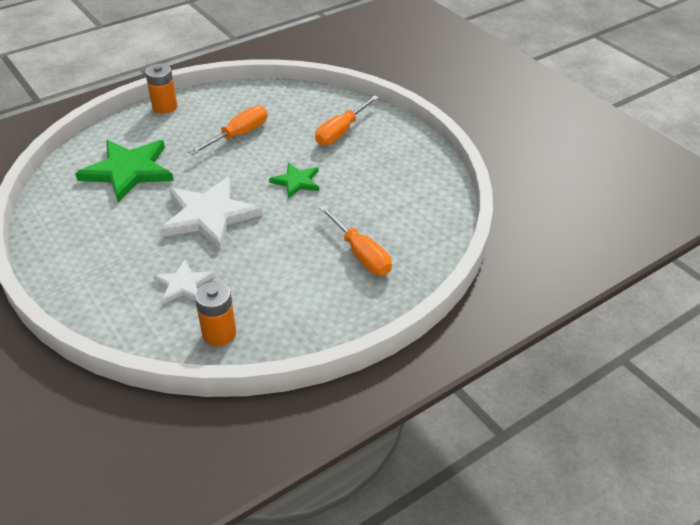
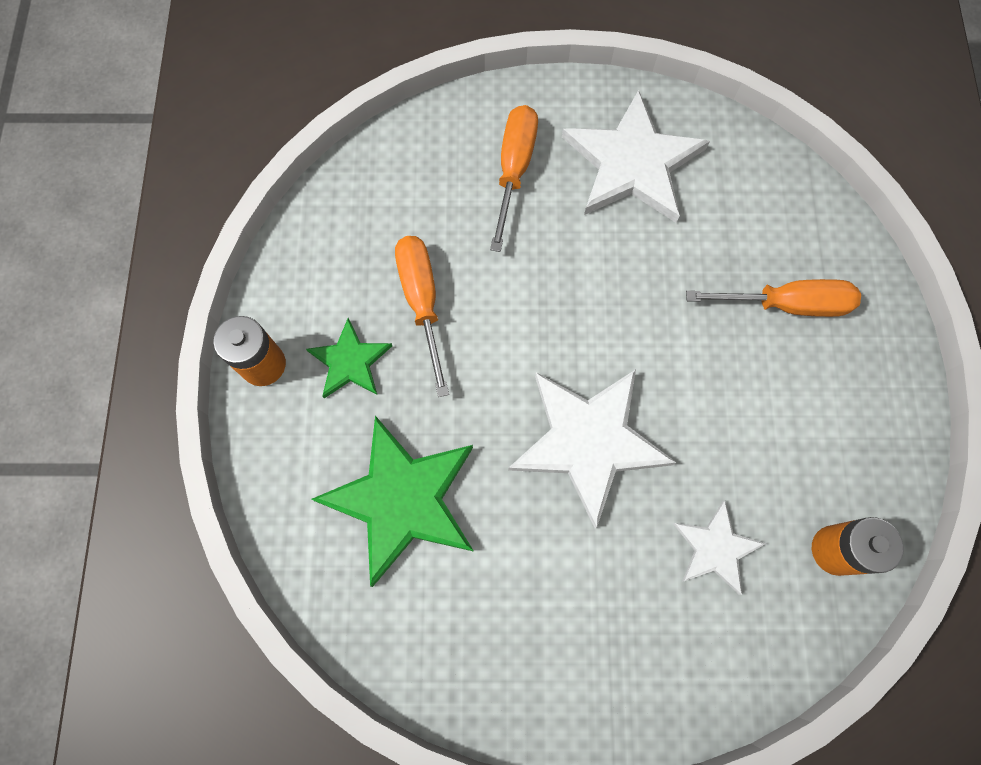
camera: 55 degrees left, 30 degrees up
green star [269,163,319,198] -> green star moved to [306,318,392,398]
orange screwdriver [315,96,379,146] -> orange screwdriver turned 150 degrees counterclockwise [490,105,538,252]
none -> white star [562,90,710,223]

